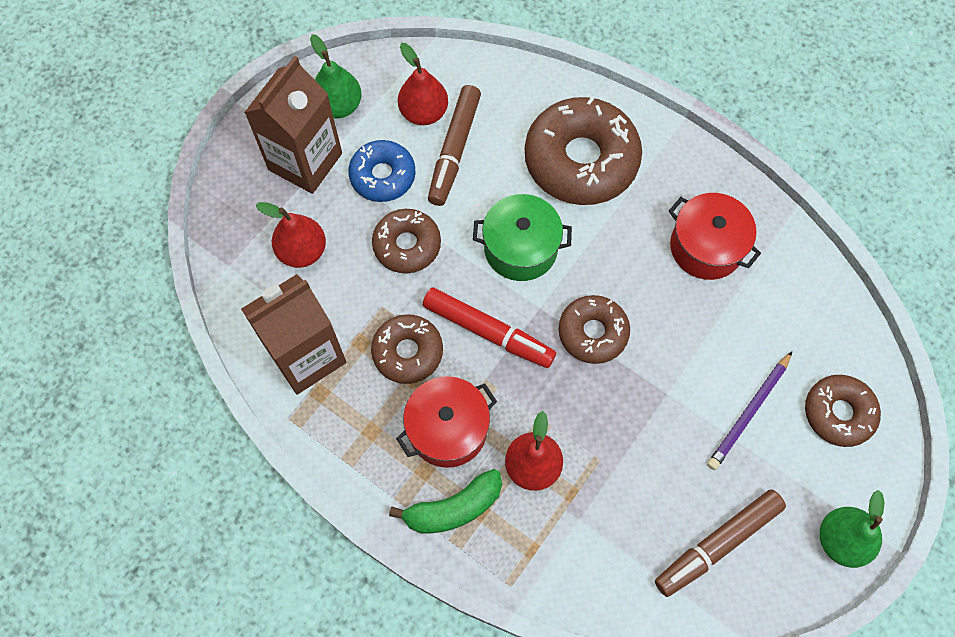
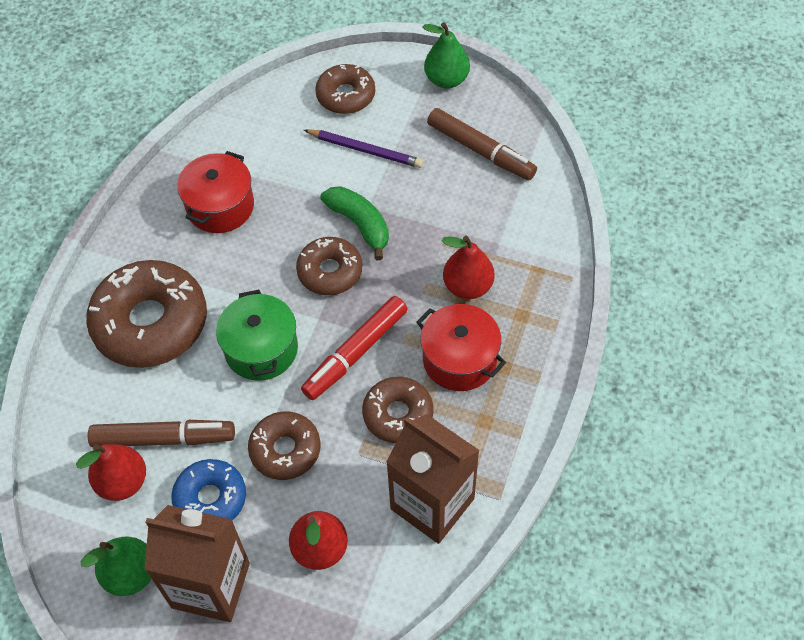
camera: 105 degrees left, 10 degrees down
green banana [389,469,502,533] -> green banana moved to [320,186,389,260]
red marker [423,288,556,368] -> red marker turned 150 degrees counterclockwise [301,296,407,400]

